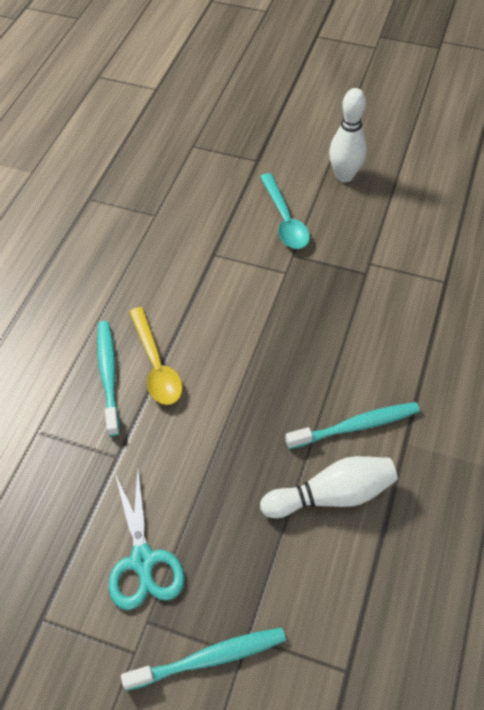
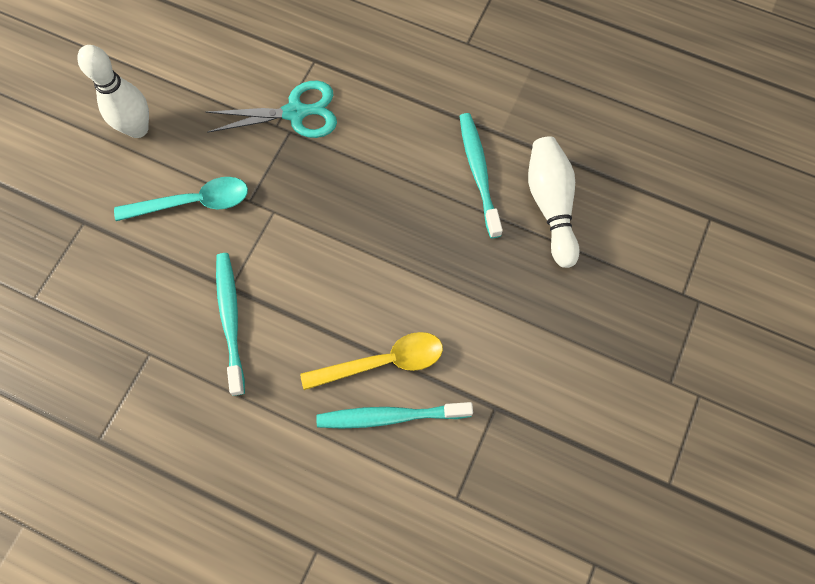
camera: 85 degrees left, 15 degrees up
turquoise scissors [108,470,185,610] -> turquoise scissors moved to [206,81,337,138]
turquoise toothbrush [121,627,286,691] -> turquoise toothbrush moved to [216,253,245,396]

